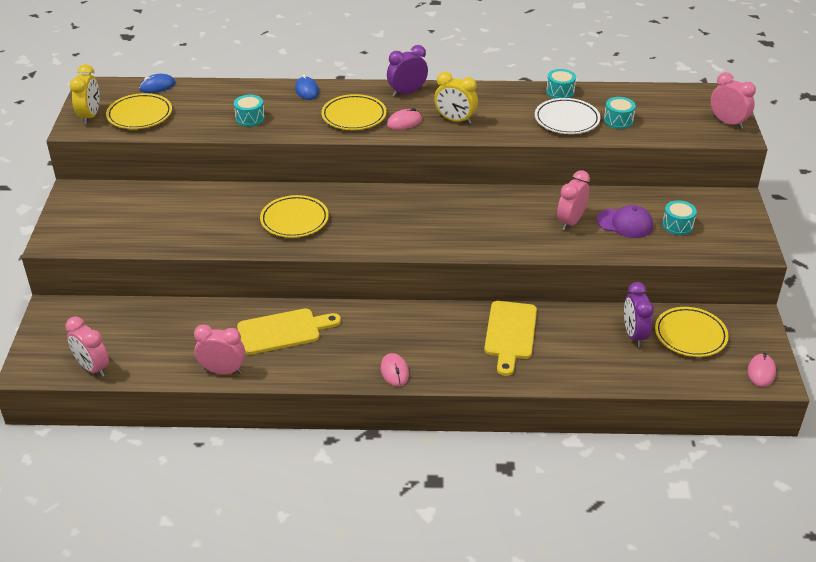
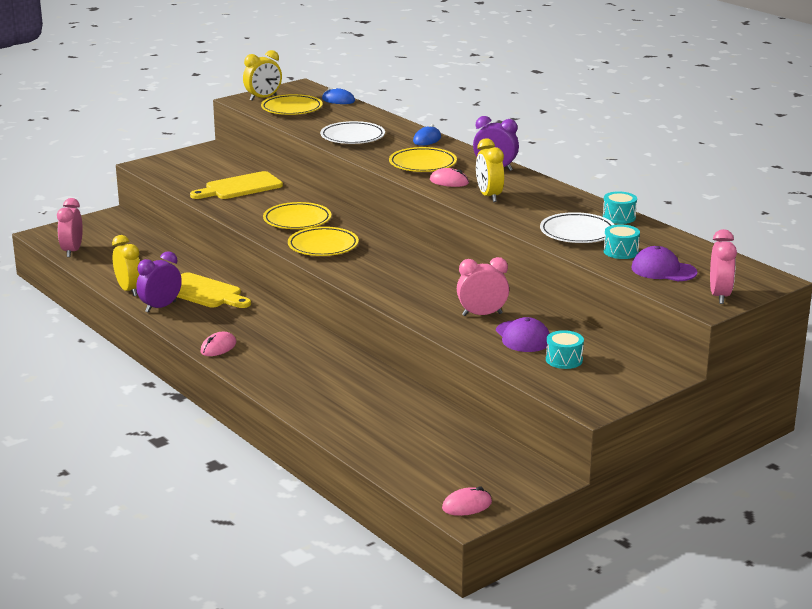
camera: 50 degrees right, 15 degrees down
pink clock [194,324,245,374] -> yellow clock [112,235,140,296]
turquoise drum [234,95,265,126] -> white plate [320,121,385,144]
yellow cutting board [484,301,537,376] -> yellow cutting board moved to [190,171,283,199]
purple clock [624,282,654,347] -> purple clock moved to [136,251,182,313]
yellow plate [655,307,728,357] -> yellow plate moved to [288,227,359,256]
none -> purple cap [631,246,697,281]

